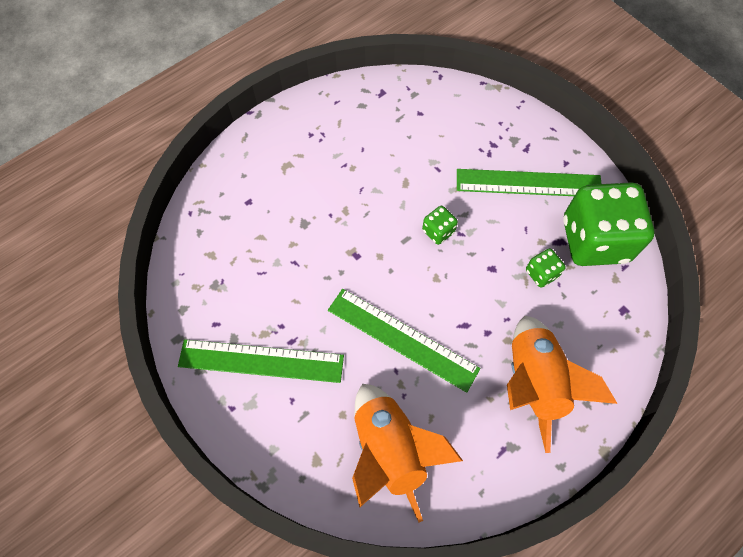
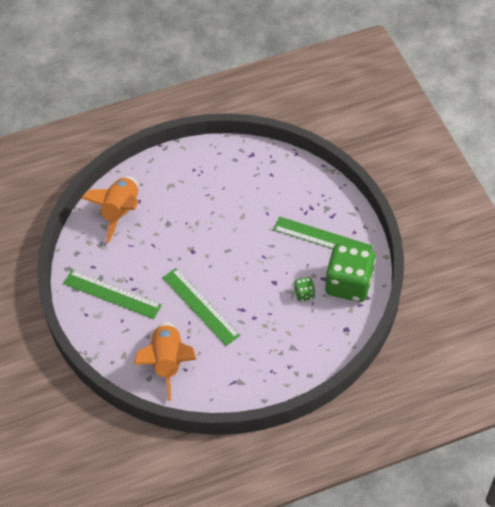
camera: 20 degrees right, 10 degrees down
green dice [422,206,458,245] -> none
orange rocket [507,316,618,453] -> orange rocket moved to [81,176,139,243]

